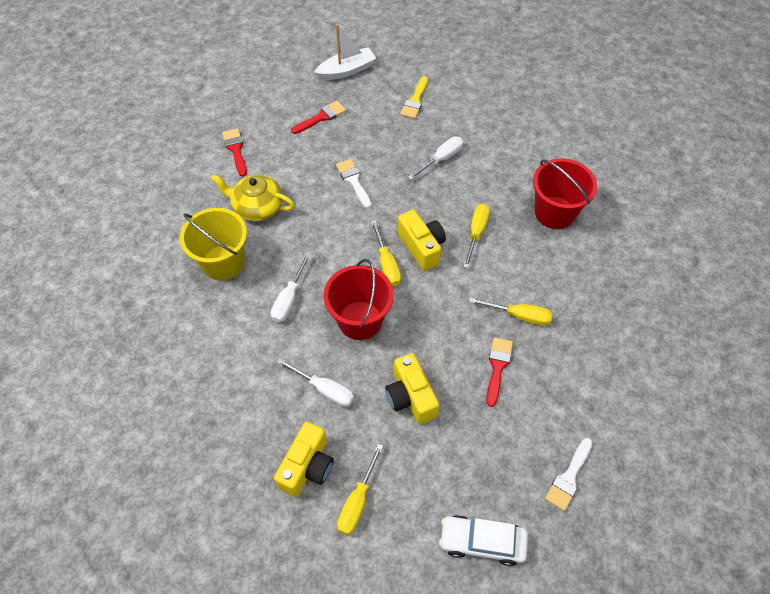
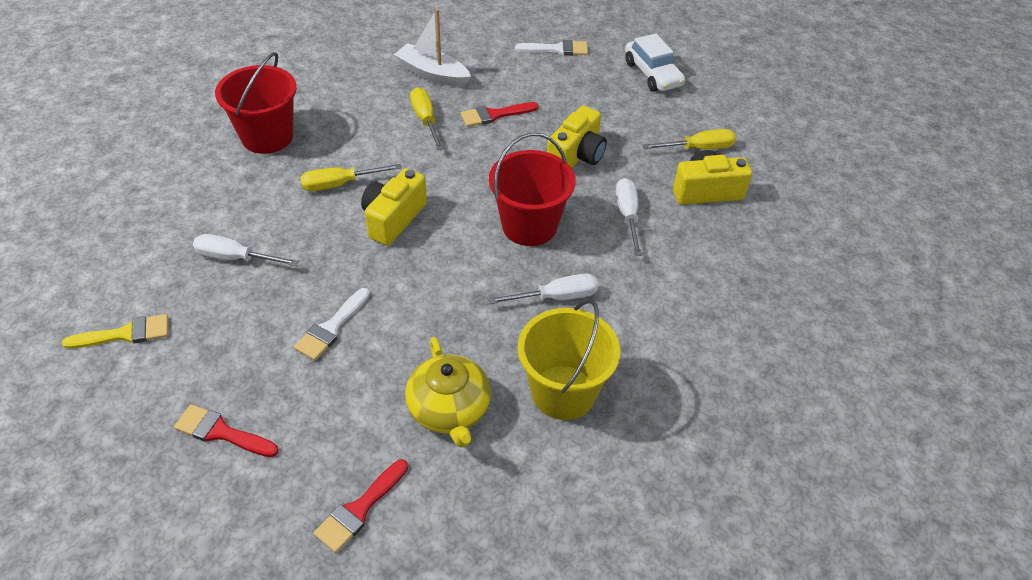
camera: 125 degrees left, 10 degrees down
white boat [314,24,376,80] -> white boat moved to [394,9,471,87]
yellow screwdriver [371,220,401,286] -> none

